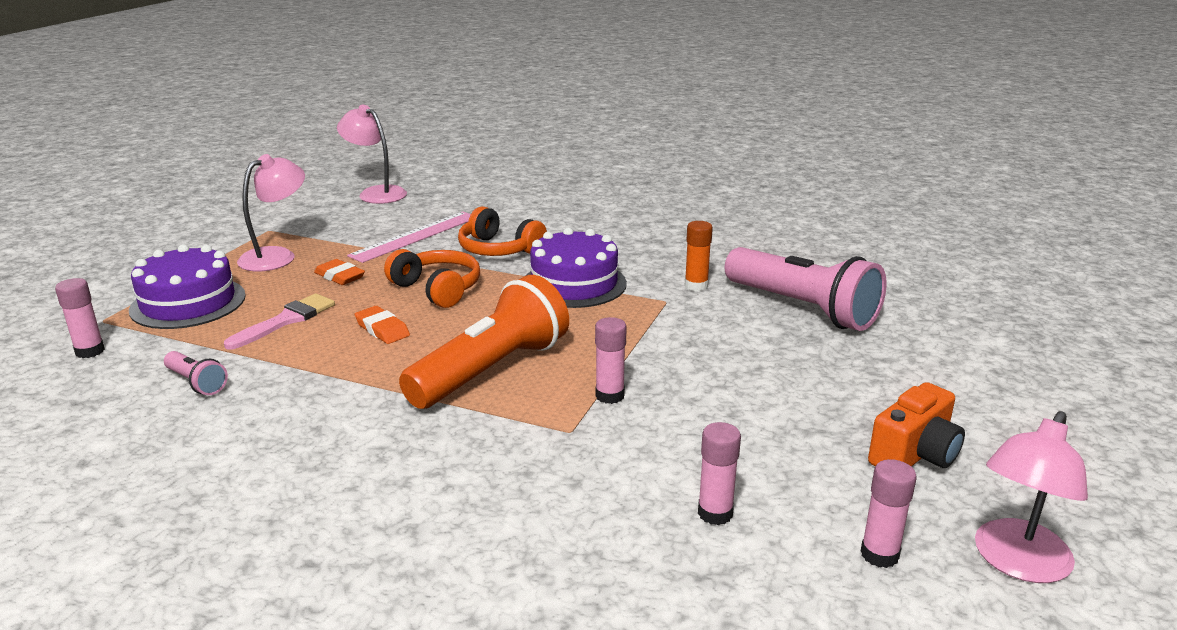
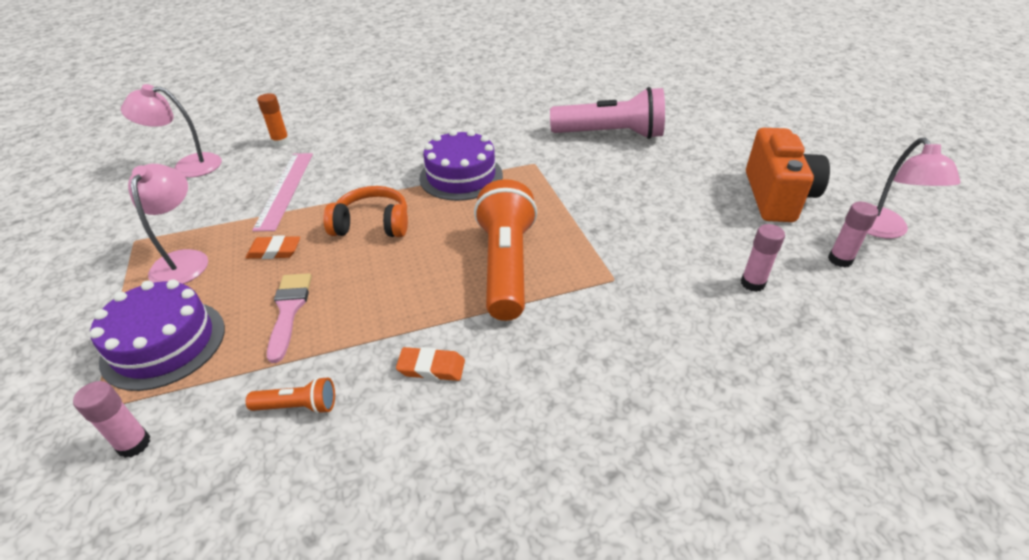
camera: 40 degrees left, 15 degrees up
pink flashlight [164,351,228,395] -> orange flashlight [246,377,335,414]
orange eraser [355,306,410,344] -> orange eraser moved to [396,347,465,381]
orange headphones [458,206,547,256] -> none
pink glue stick [595,317,627,404] -> none
orange glue stick [685,221,713,291] -> orange glue stick moved to [257,93,290,147]
orange camera [868,382,965,468] -> orange camera [746,128,830,222], size x1.51

